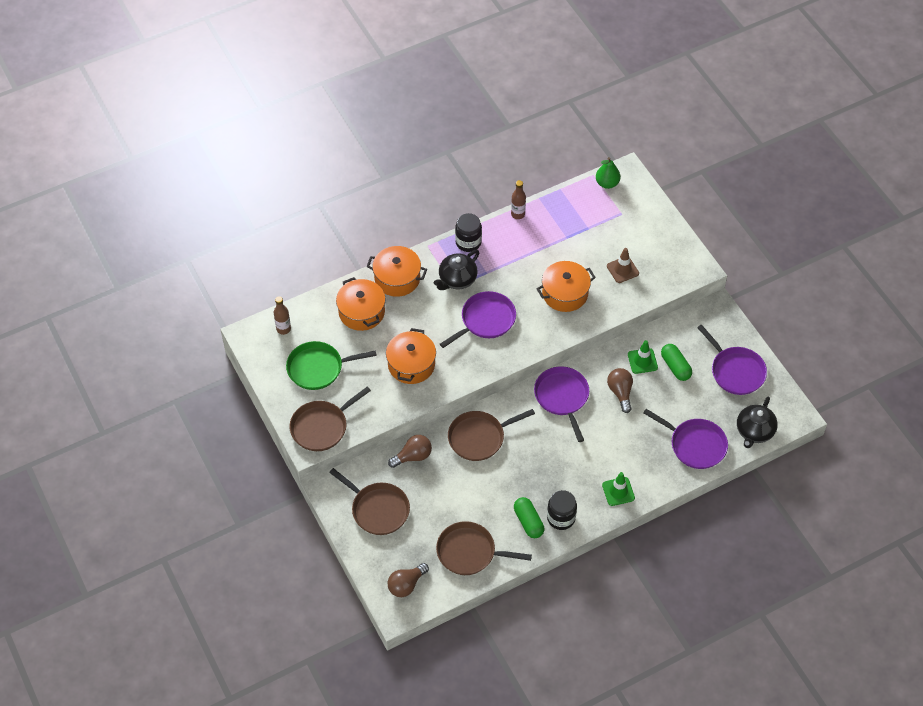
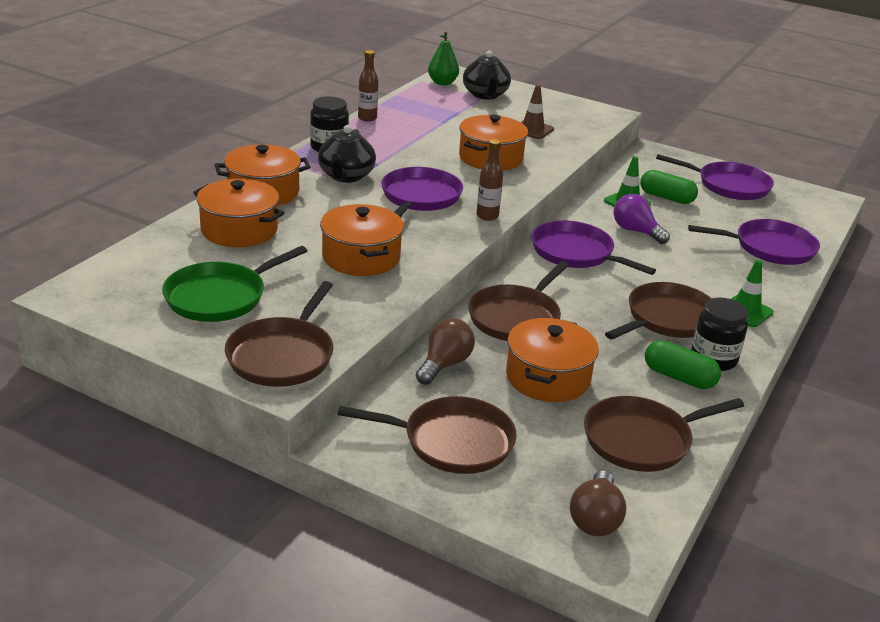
camera: 35 degrees left, 25 degrees down
brown bottle [274,296,291,335] -> brown bottle moved to [476,139,503,221]
brown light bulb [607,368,633,413] -> purple light bulb [614,194,670,244]
black teapot [737,396,778,448] -> black teapot moved to [463,51,511,99]
none -> orange pot [506,318,599,402]
none -> brown pan [605,282,712,340]

